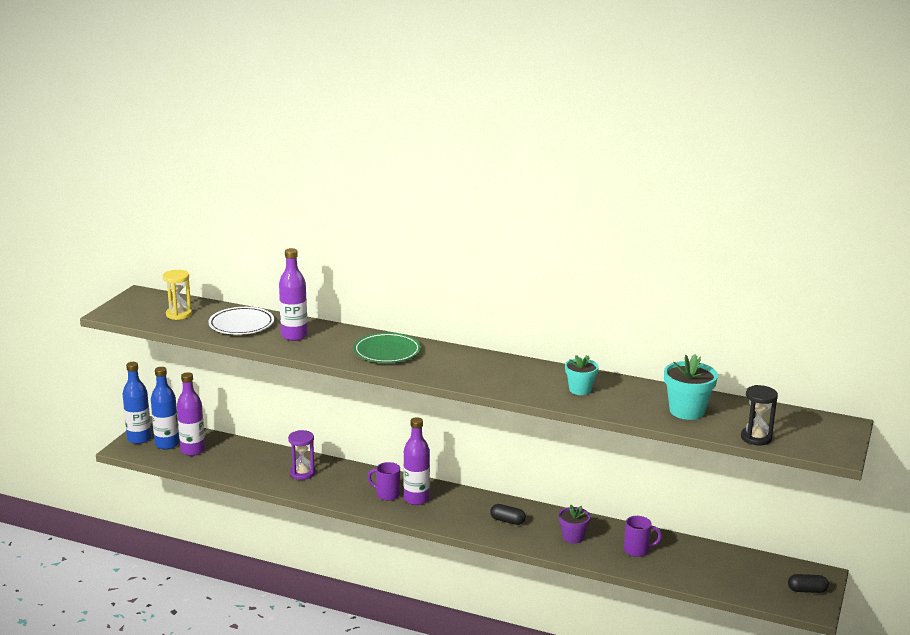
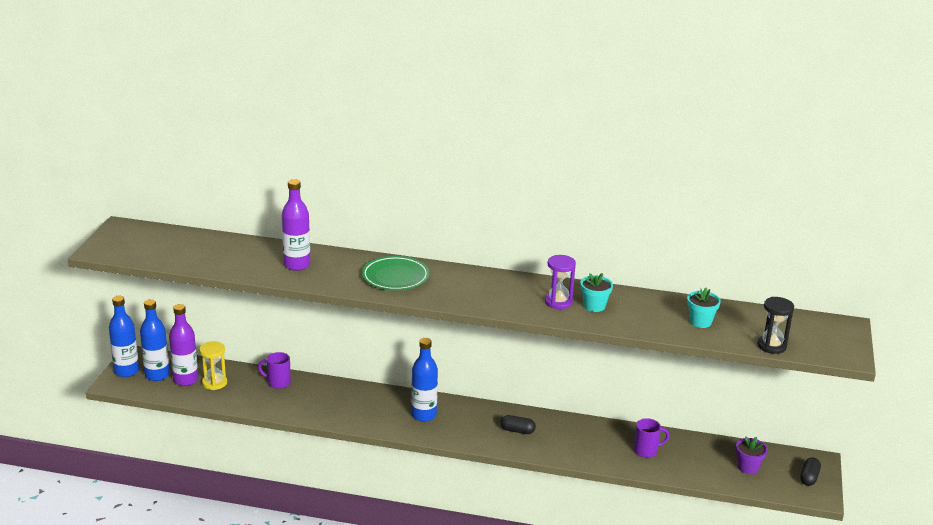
camera: 10 degrees left, 5 degrees up
yellow hourglass [163,270,192,320] -> yellow hourglass moved to [199,341,227,390]
white plate [208,307,274,335] -> none
purple hourglass [288,430,315,480] -> purple hourglass moved to [545,255,576,309]
purple mug [367,462,400,501] -> purple mug moved to [258,352,291,389]
purple bottle [403,417,430,505] -> blue bottle [411,338,438,422]
purple flower pot [559,505,591,543] -> purple flower pot moved to [736,436,768,474]
turquoise flower pot [664,354,718,420] -> turquoise flower pot [687,288,721,328], size x0.65
black capsule [788,574,829,593] -> black capsule turned 60 degrees counterclockwise [800,457,821,486]

